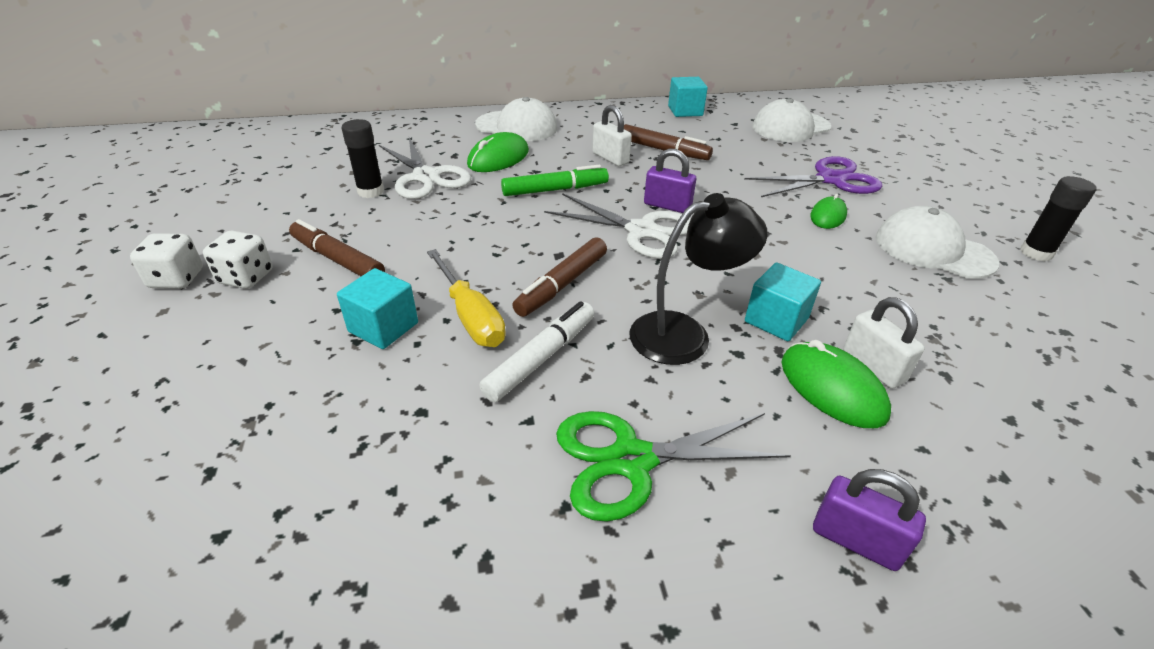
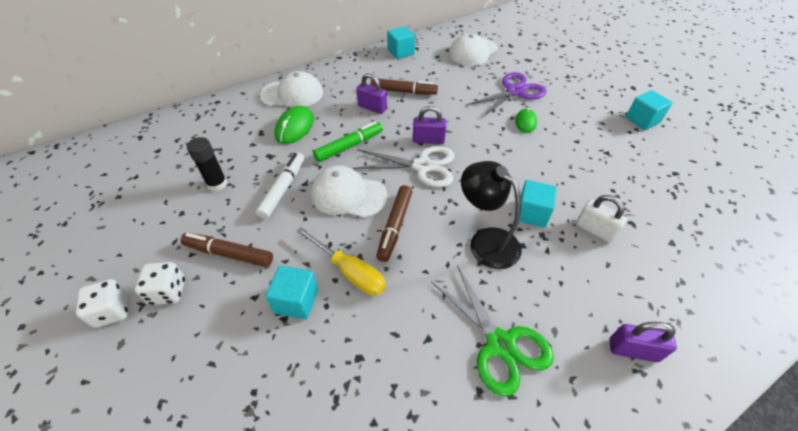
camera: 20 degrees left, 10 degrees up
white scissors [379,137,471,199] -> none
white marker [480,301,595,402] -> white marker moved to [256,153,304,219]
green scissors [556,411,791,522] -> green scissors turned 90 degrees counterclockwise [431,265,554,396]
white padlock [592,105,632,166] -> purple padlock [356,73,387,114]
black lamp [629,193,768,365] -> black lamp turned 90 degrees counterclockwise [461,161,521,269]
green mouse [781,340,891,428] -> none
white cap [876,206,999,279] -> white cap moved to [310,166,388,218]
black glue stick [1020,176,1097,262] -> turquoise cube [626,90,673,130]

